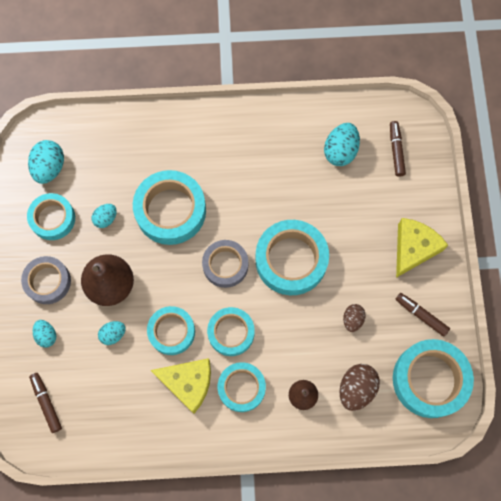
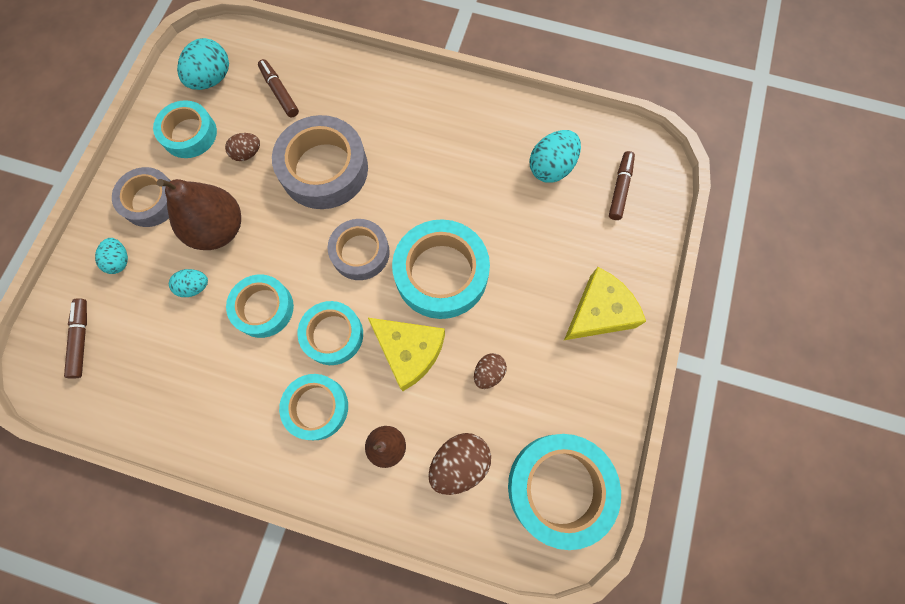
camera: 20 degrees right, 0 degrees up
turquoise egg [92,204,117,228] -> brown egg [225,133,260,161]
turquoise tape [133,170,206,245] -> grey tape [272,115,368,209]
yellow cheese [151,358,211,414] -> yellow cheese moved to [368,318,445,391]
brown marker [395,293,450,336] -> brown marker moved to [258,59,299,117]

